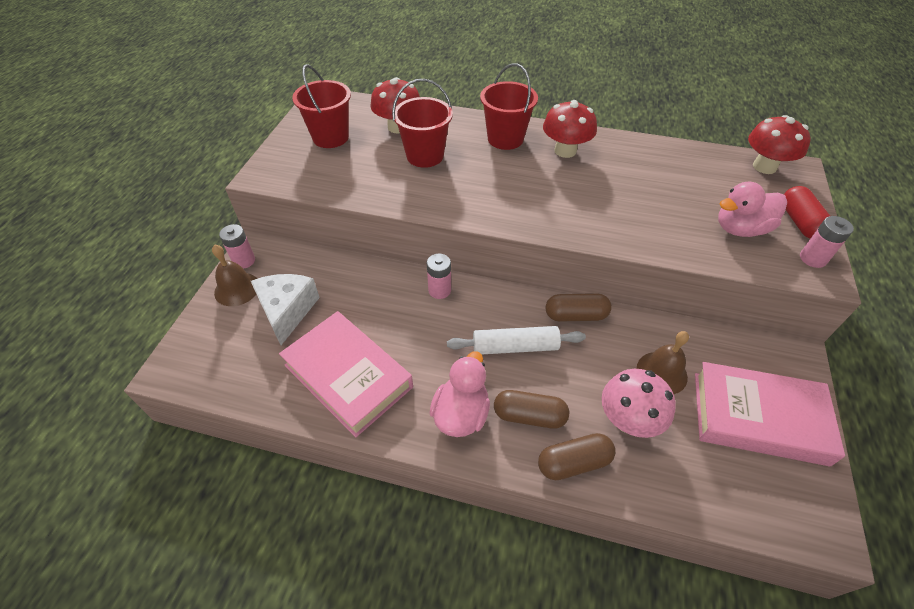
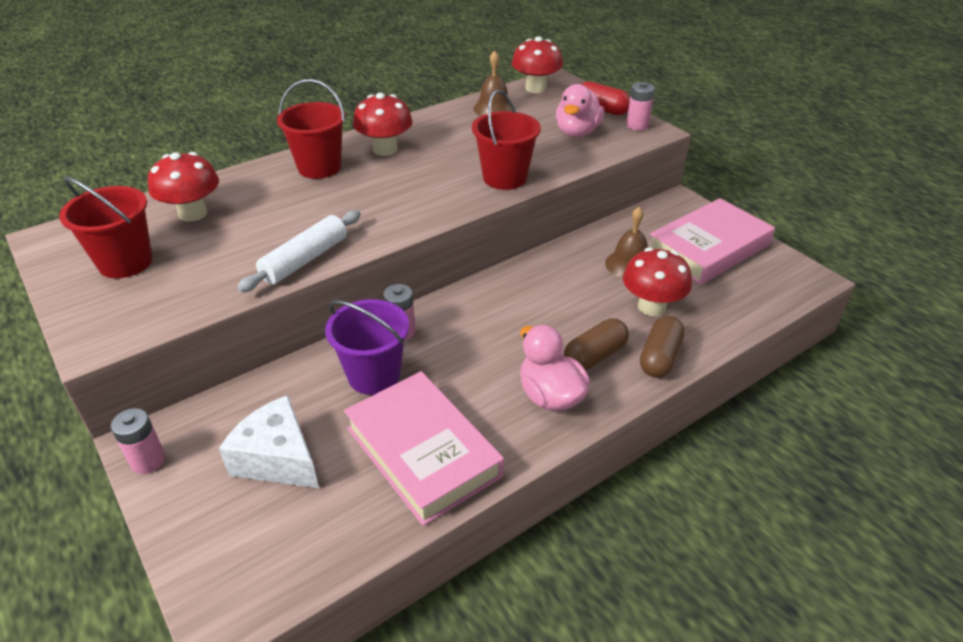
camera: 50 degrees left, 10 degrees down
brown bell [212,245,257,306] -> brown bell moved to [473,50,513,116]
pink book [279,311,413,437] -> pink book turned 60 degrees clockwise [344,371,504,526]
red bucket [392,79,453,168] -> red bucket moved to [472,90,541,190]
white rolling pin [447,326,586,354] -> white rolling pin moved to [237,210,361,292]
brown capsule [546,293,612,322] -> none
pink mushroom [602,369,676,438] -> red mushroom [623,247,692,316]
none -> purple bucket [325,299,409,395]

